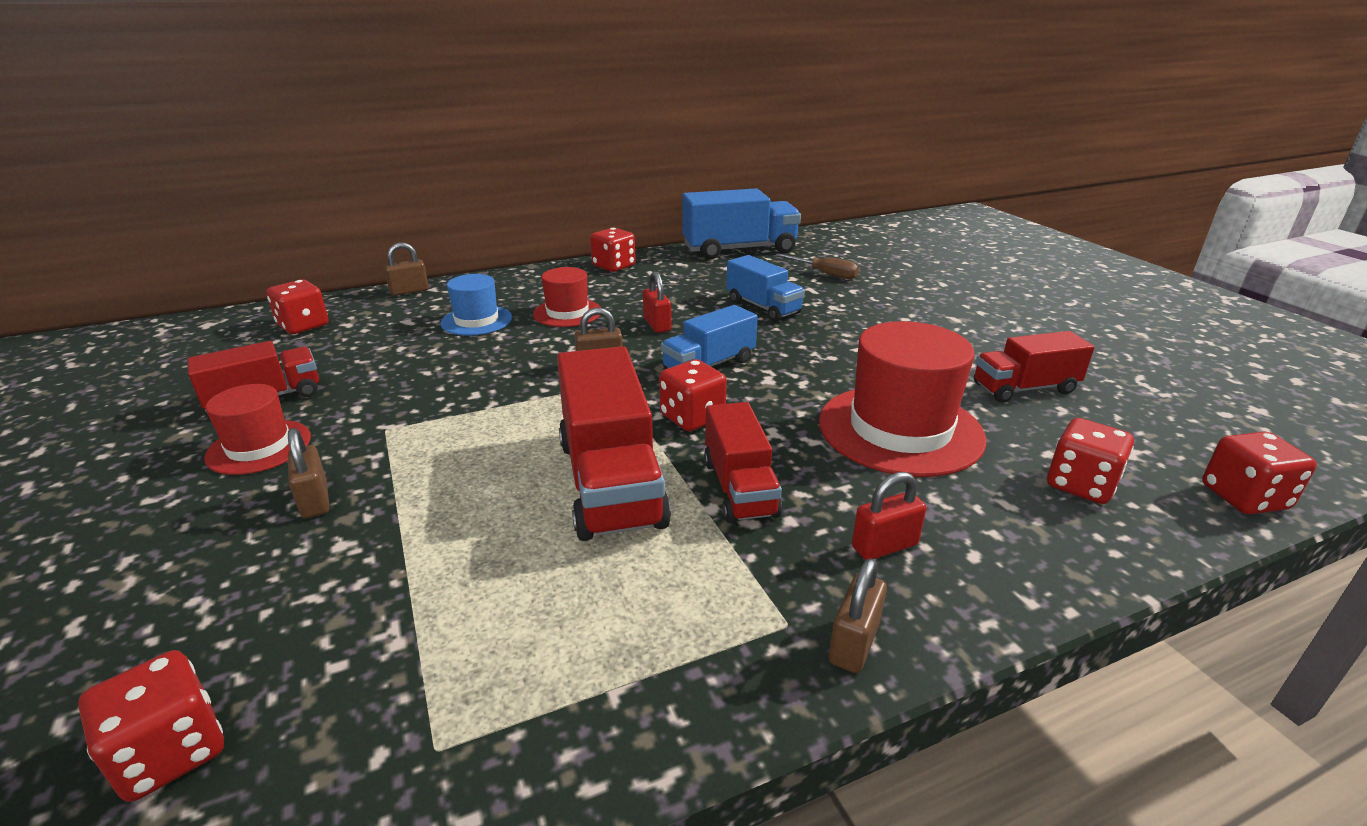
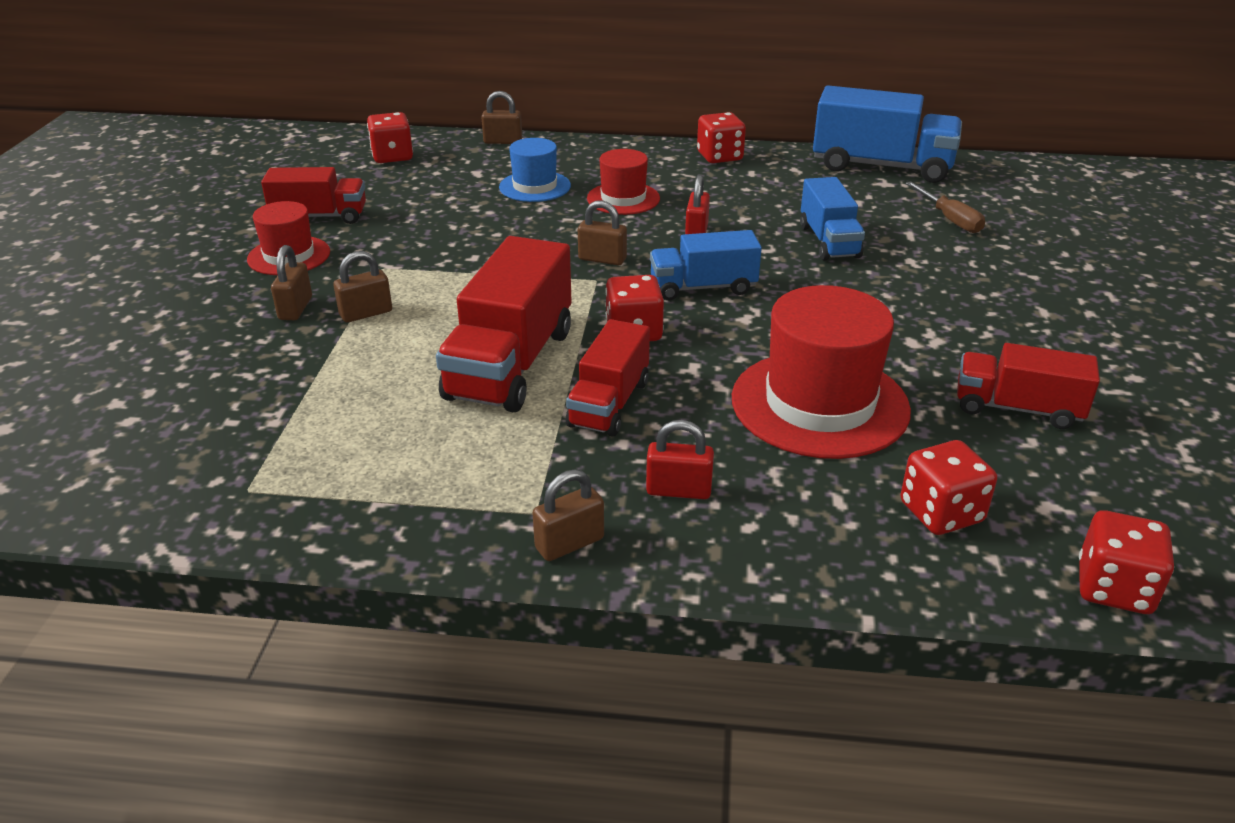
camera: 30 degrees right, 5 degrees up
red dice [78,650,224,802] -> none
none -> brown padlock [333,251,392,322]

